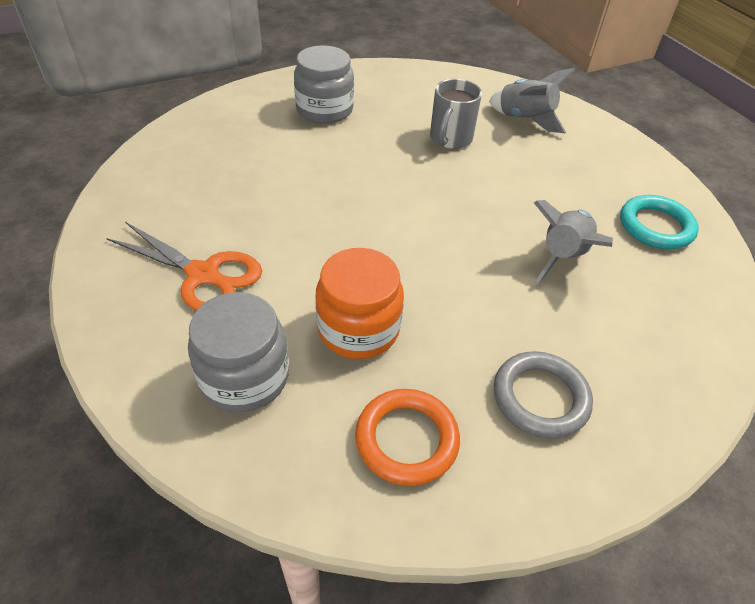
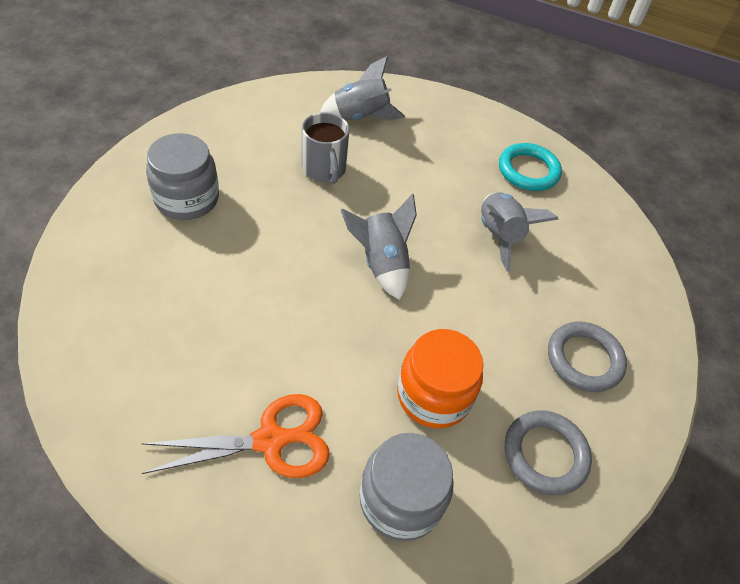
camera: 45 degrees left, 5 degrees up
orange ring [355,389,460,486] -> grey ring [505,411,592,495]
none -> grey rocket [341,194,417,300]

